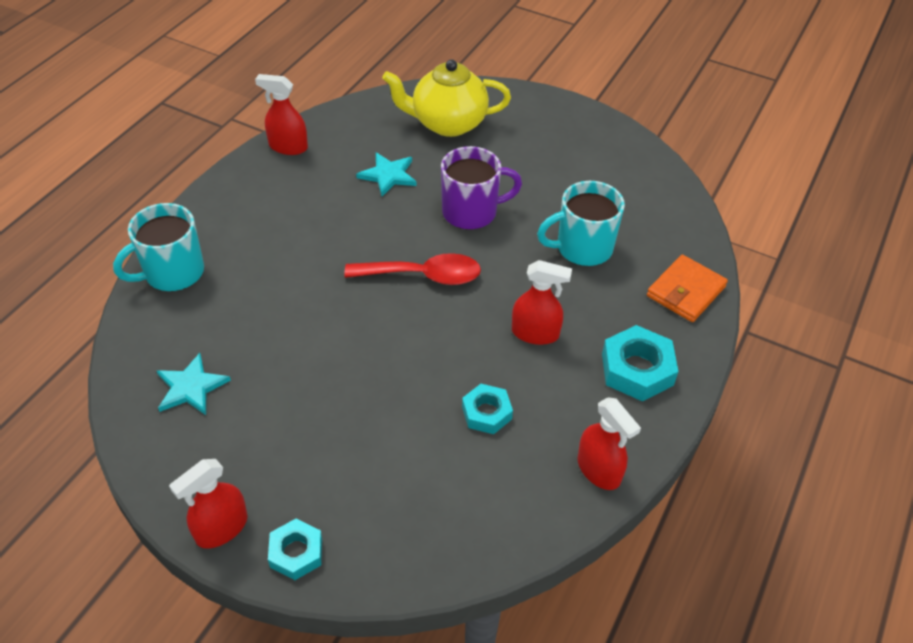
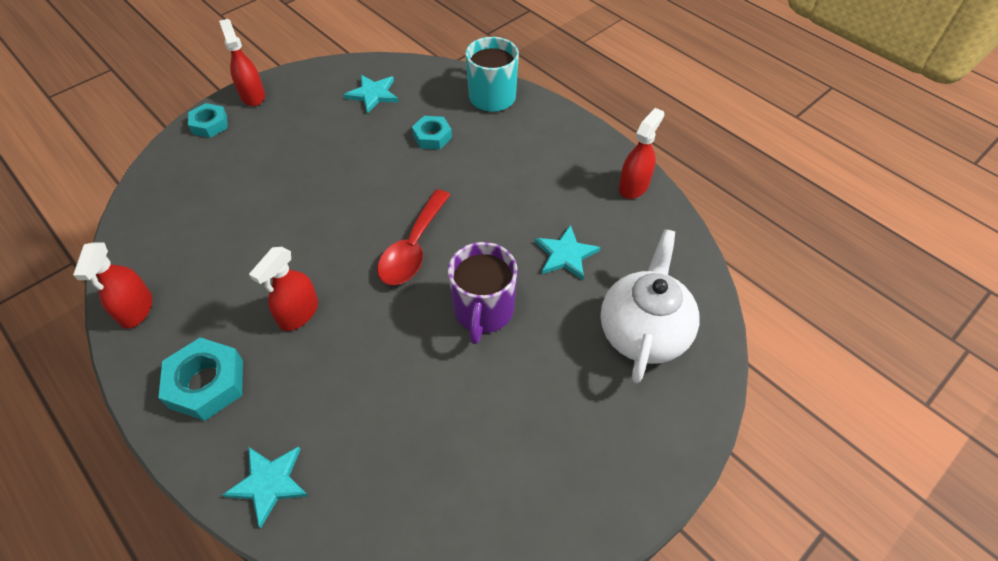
camera: 110 degrees right, 5 degrees up
yellow teapot [382,59,511,137] -> white teapot [601,229,700,383]
turquoise nut [462,384,513,434] -> turquoise nut moved to [412,116,452,149]
turquoise mug [537,181,625,266] -> none
red spray bottle [577,397,641,490] -> red spray bottle turned 75 degrees counterclockwise [73,242,152,329]
orange wallet [647,255,728,322] -> turquoise star [223,446,308,528]

